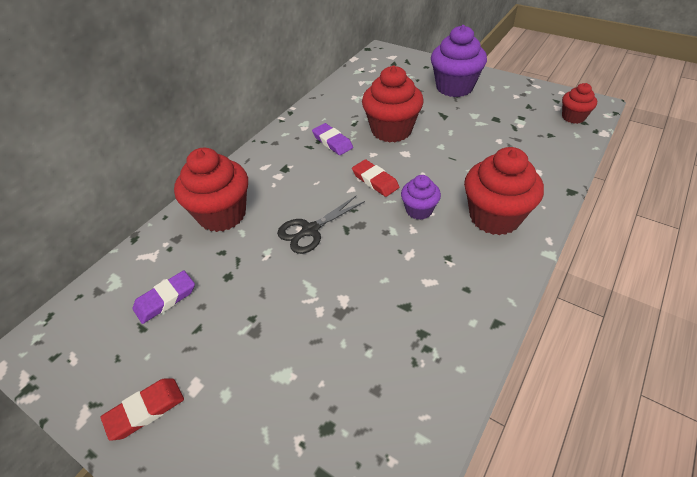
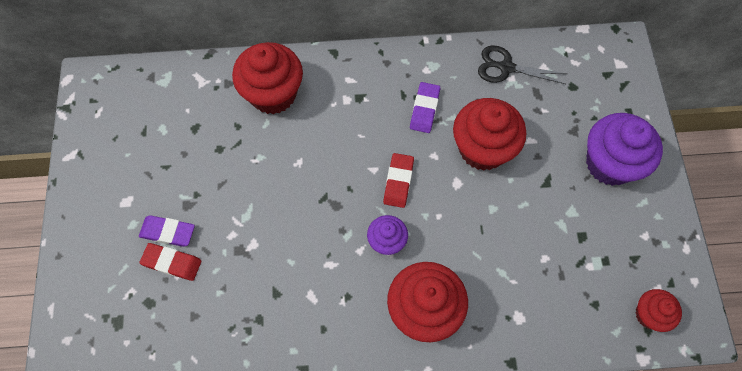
camera: 50 degrees right, 20 degrees up
red eraser [101,378,184,441] -> red eraser moved to [140,243,202,281]
purple eraser [132,270,195,324] -> purple eraser moved to [139,215,195,247]
black scissors [277,196,365,254] -> black scissors moved to [478,45,567,84]

